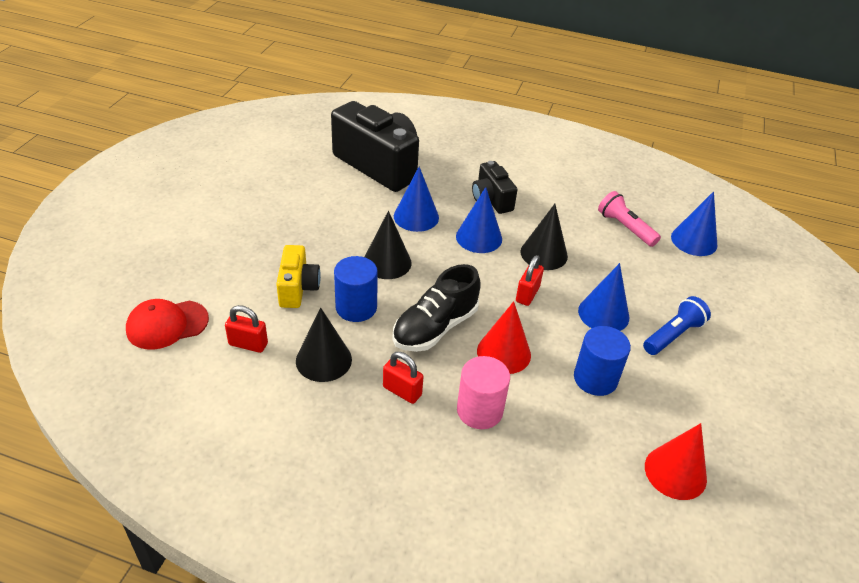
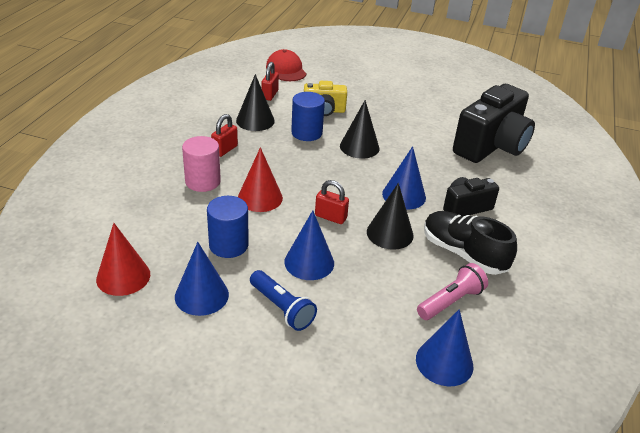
camera: 90 degrees right, 5 degrees down
black shoe [392,264,481,352] -> black shoe moved to [424,211,517,275]
blue cone [394,166,439,232] -> blue cone moved to [175,242,229,316]

